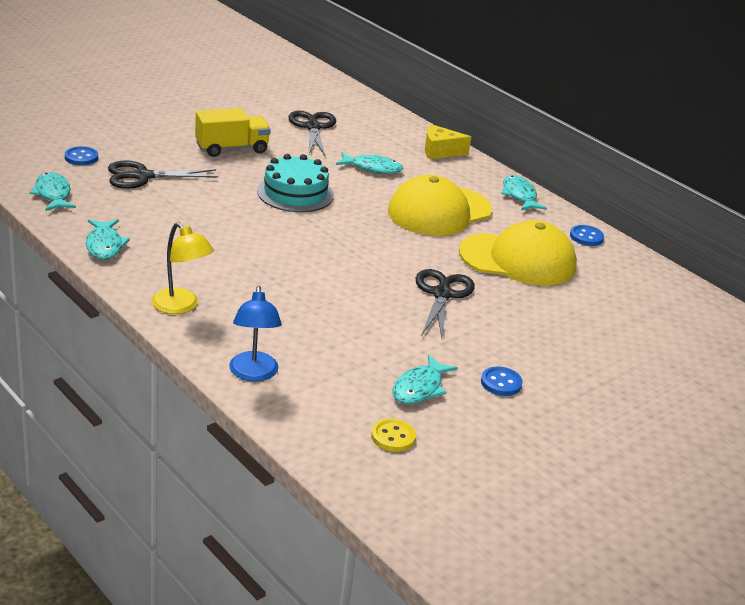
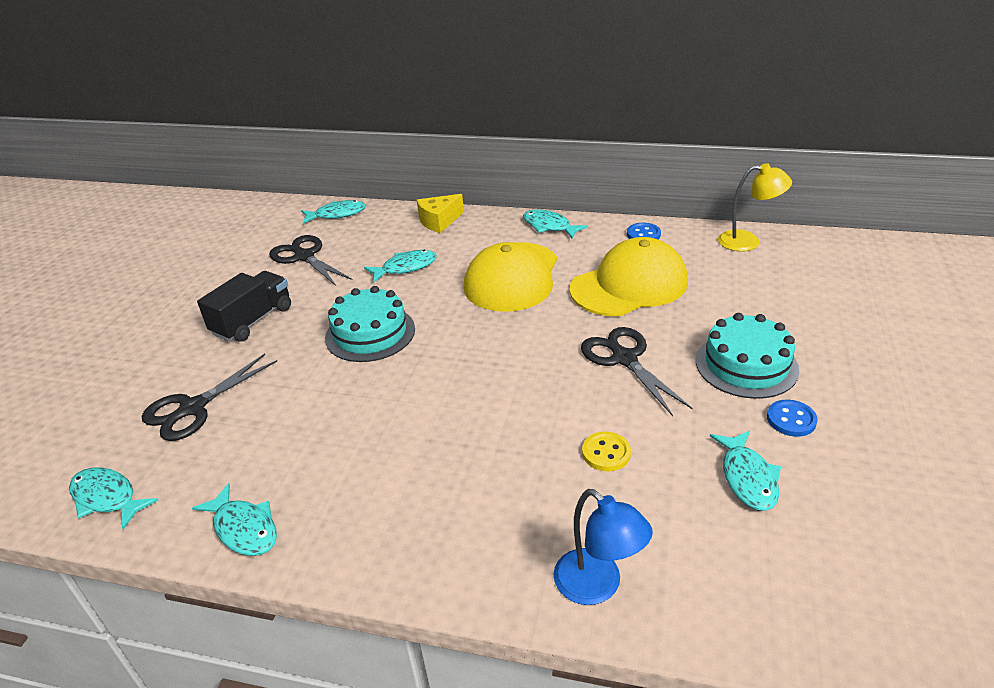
camera: 30 degrees left, 5 degrees up
blue button [65,146,98,165] -> none
yellow lamp [152,222,214,314] -> yellow lamp moved to [718,163,792,252]
yellow truck [195,108,271,157] -> black truck [197,271,291,342]
yellow button [371,419,416,452] -> yellow button moved to [582,432,631,471]
none -> turquoise fish [301,200,366,224]
none -> turquoise cake [696,313,799,399]

